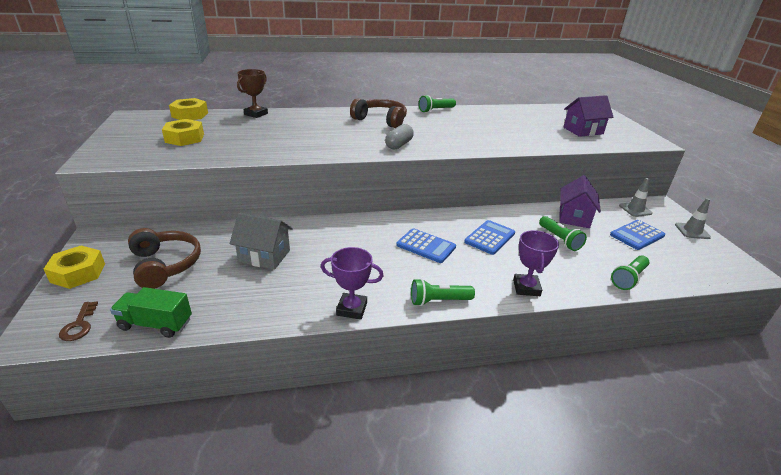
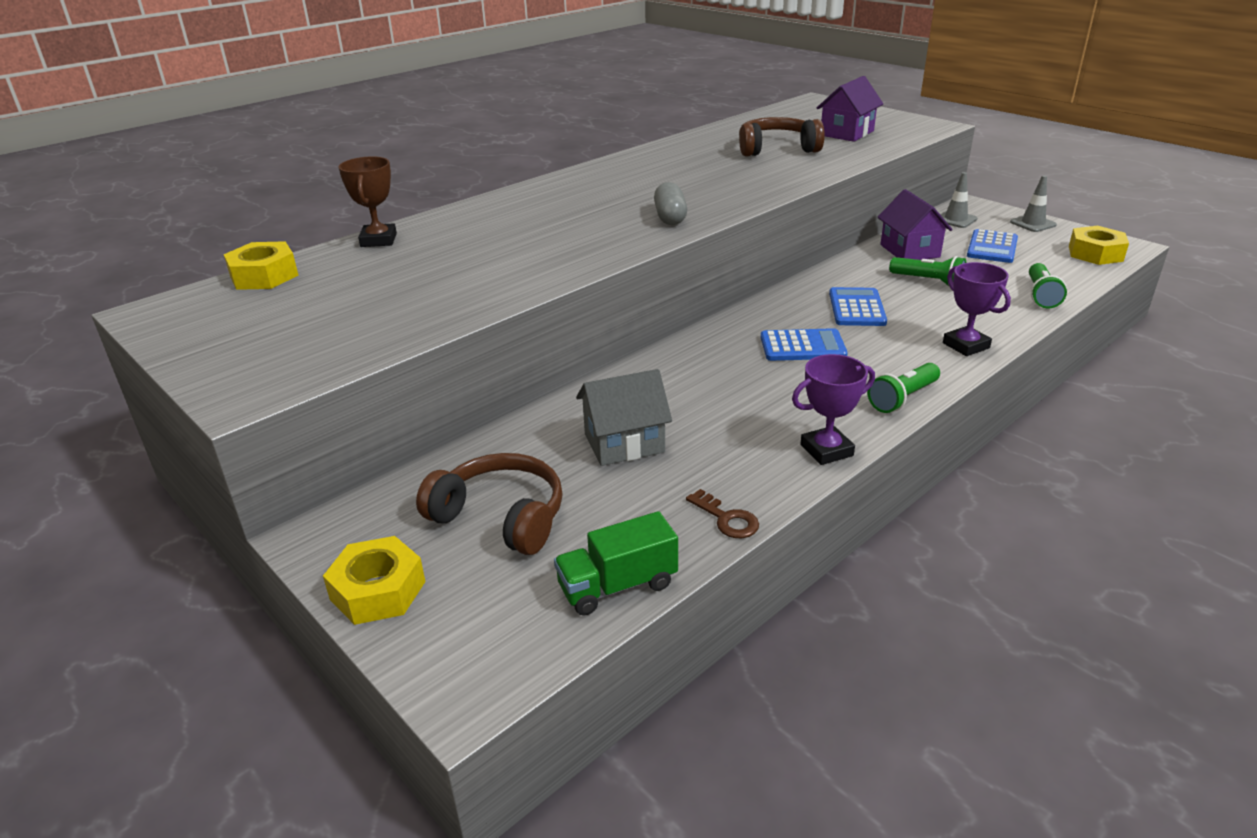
camera: 30 degrees left, 0 degrees up
brown key [59,301,98,341] -> brown key moved to [686,489,759,538]
yellow nut [162,119,204,146] -> yellow nut moved to [1069,226,1129,265]
brown headphones [350,98,407,128] -> brown headphones moved to [739,117,825,156]
green flashlight [419,95,456,113] -> none

